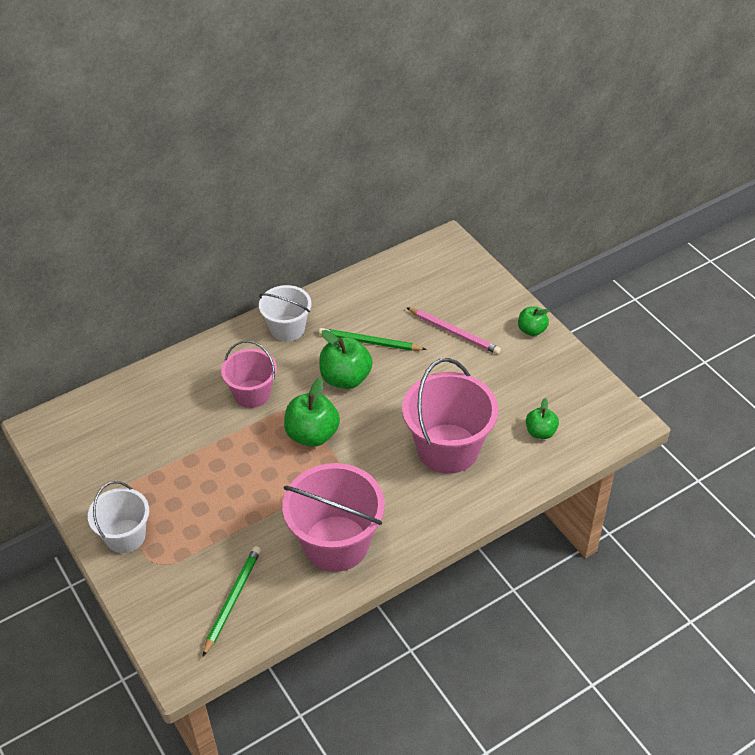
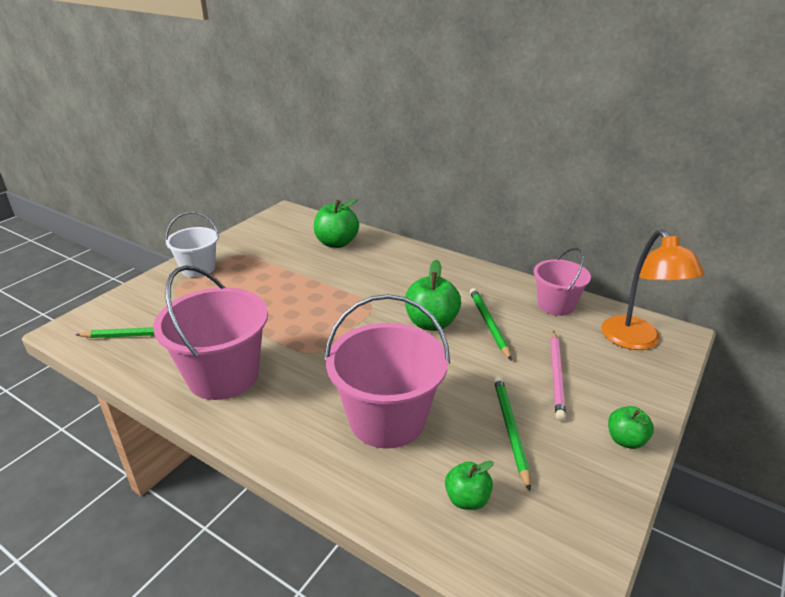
camera: 65 degrees right, 15 degrees down
pink bucket [221,340,277,408] -> pink bucket moved to [534,247,591,316]
white bucket [259,285,312,342] -> none
green apple [284,378,340,447] -> green apple moved to [314,199,359,248]
none -> green pencil [494,376,531,491]
none -> orange lamp [601,229,705,350]

